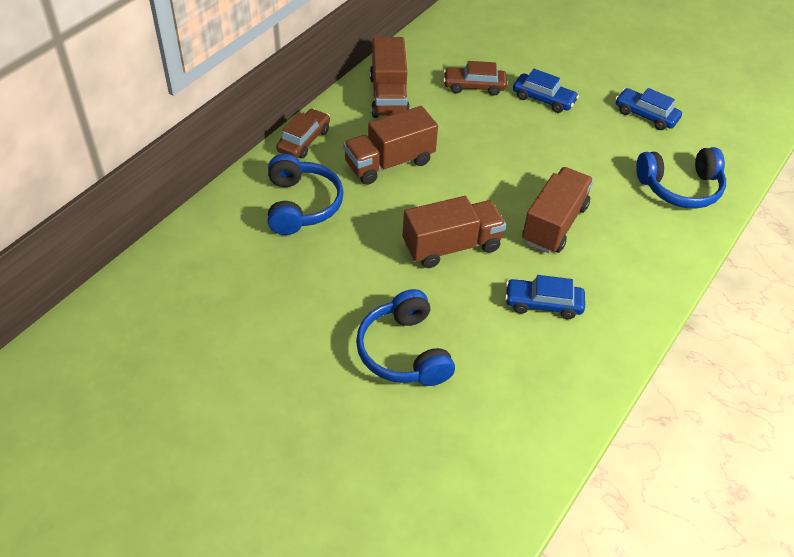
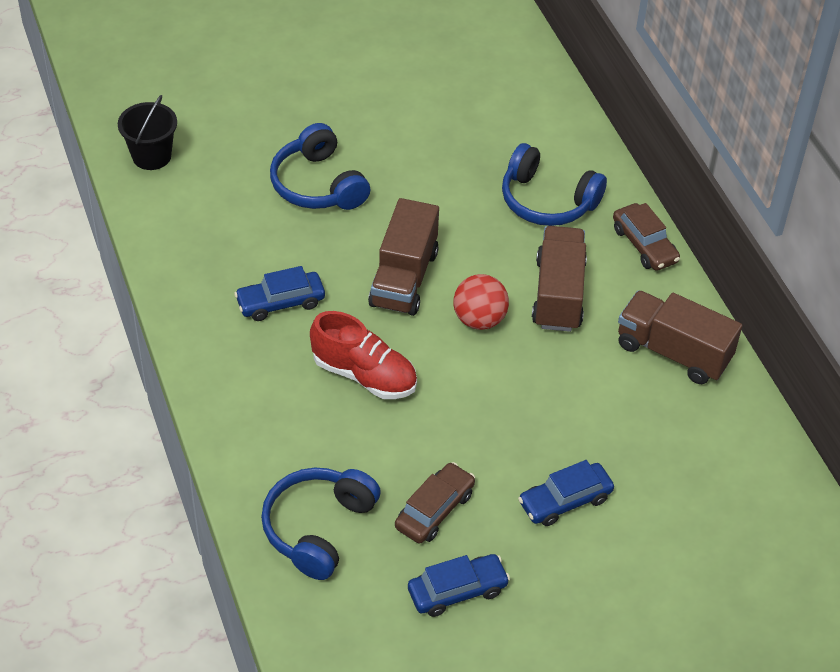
camera: 125 degrees right, 0 degrees up
blue headphones [356,289,455,386] -> blue headphones turned 135 degrees counterclockwise [270,123,370,210]
brown car [444,61,507,96] -> brown car moved to [395,462,475,543]
blue car [505,275,585,319] -> blue car turned 150 degrees counterclockwise [234,266,325,321]
brown truck [522,167,594,253] -> red shoe [310,311,417,399]
none -> black bucket [118,95,177,170]
none -> red ball [453,274,509,330]

